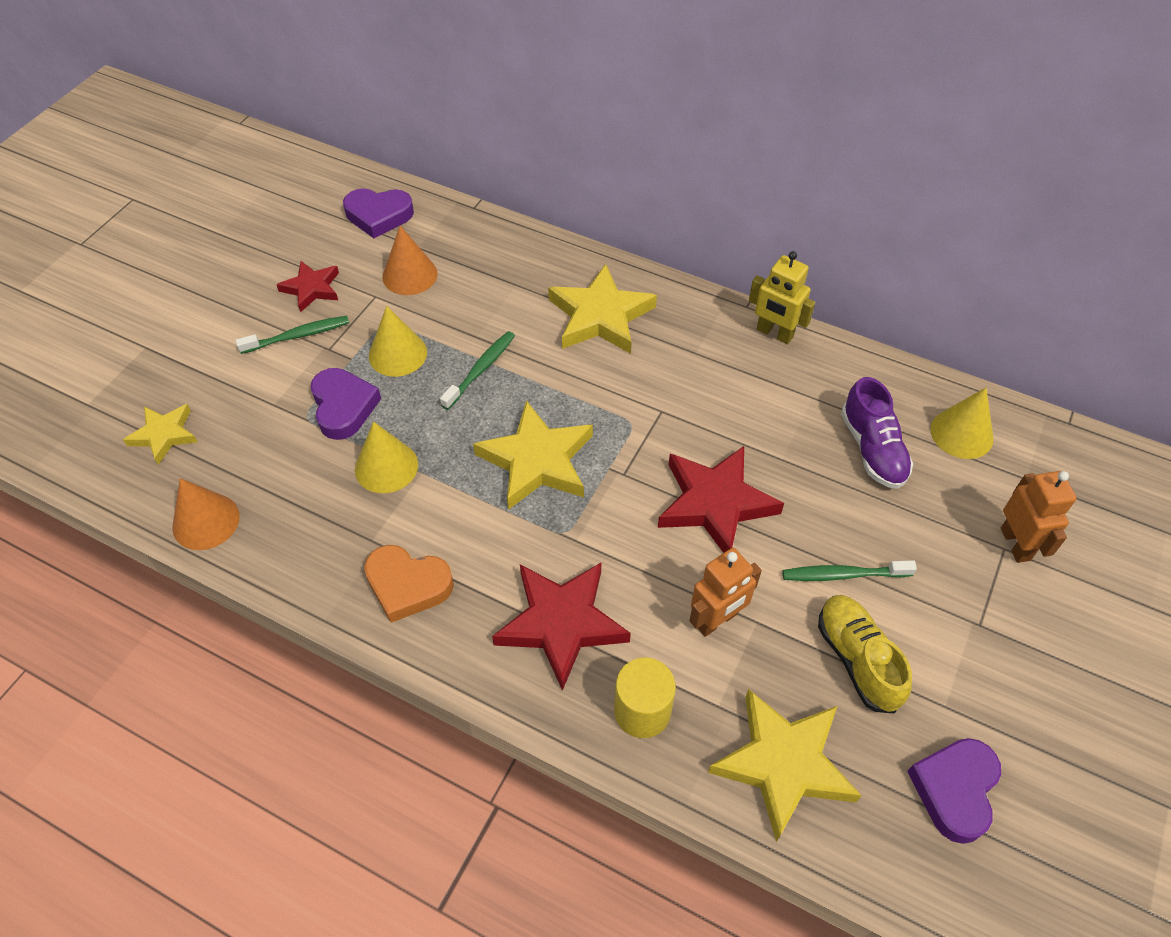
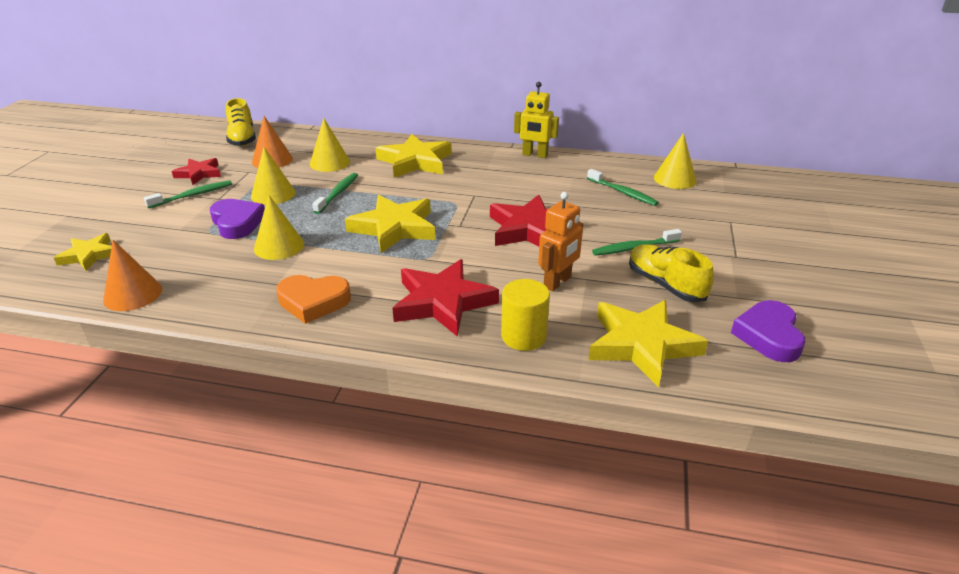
camera: 15 degrees left, 20 degrees down
purple heart [343,189,414,238] -> yellow shoe [226,98,256,146]
purple shoe [841,377,913,489] -> green toothbrush [587,169,659,206]
orange robot [1001,471,1077,563] -> none
none -> yellow cone [310,118,350,172]

